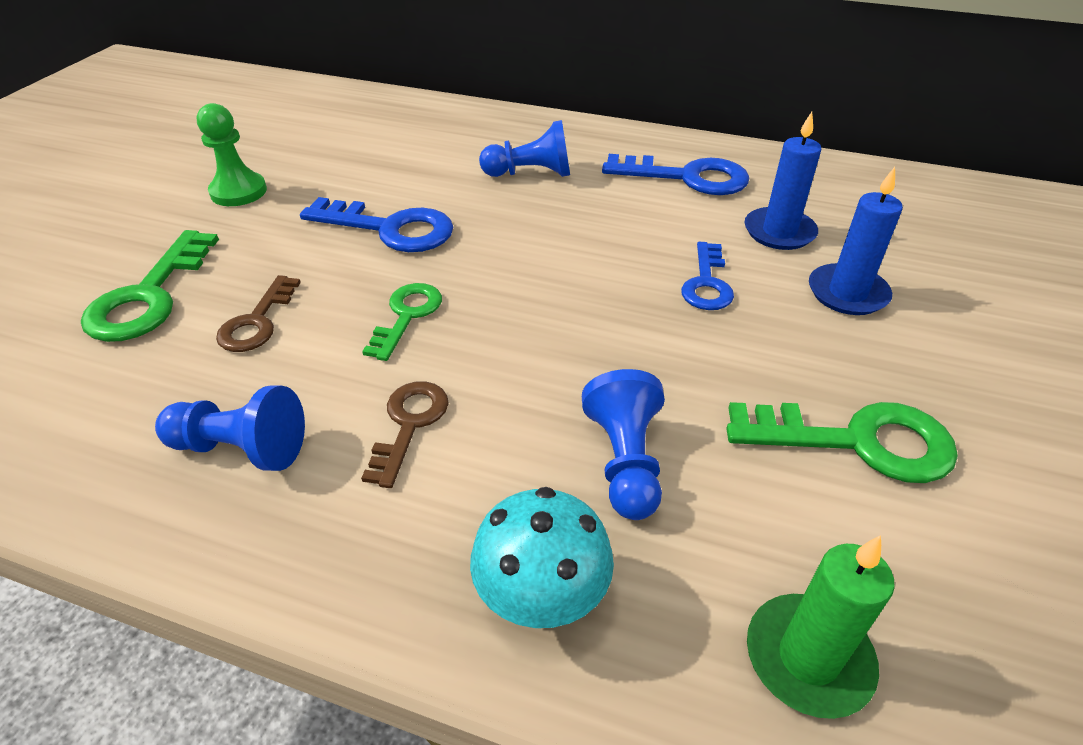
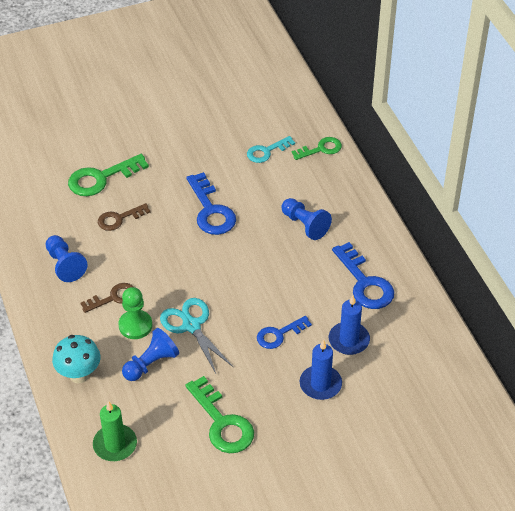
camera: 50 degrees right, 5 degrees up
green pawn [197,103,267,206] -> green pawn moved to [119,287,152,339]
green key [362,283,442,361] -> green key moved to [292,137,342,160]
none -> turquoise scissors [160,298,233,373]
none -> turquoise key [247,136,295,163]

